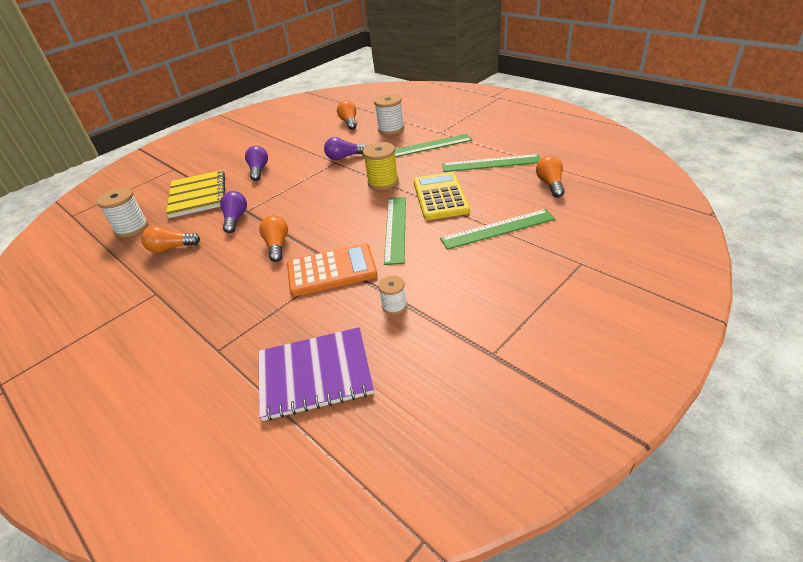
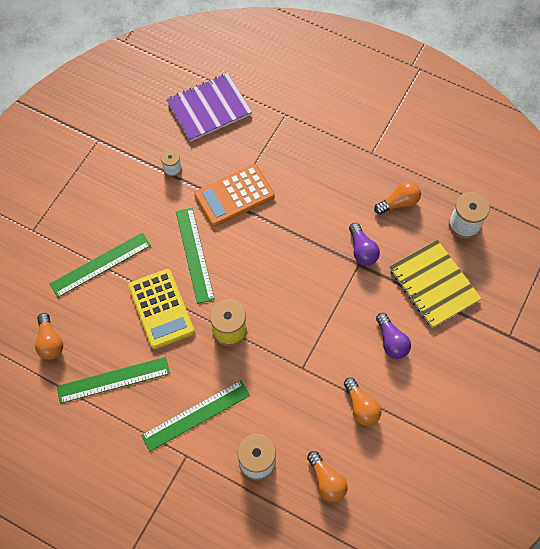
camera: 160 degrees right, 25 degrees up
orange light bulb [259,216,288,262] -> orange light bulb moved to [344,378,381,426]
purple light bulb [324,137,366,160] -> none

